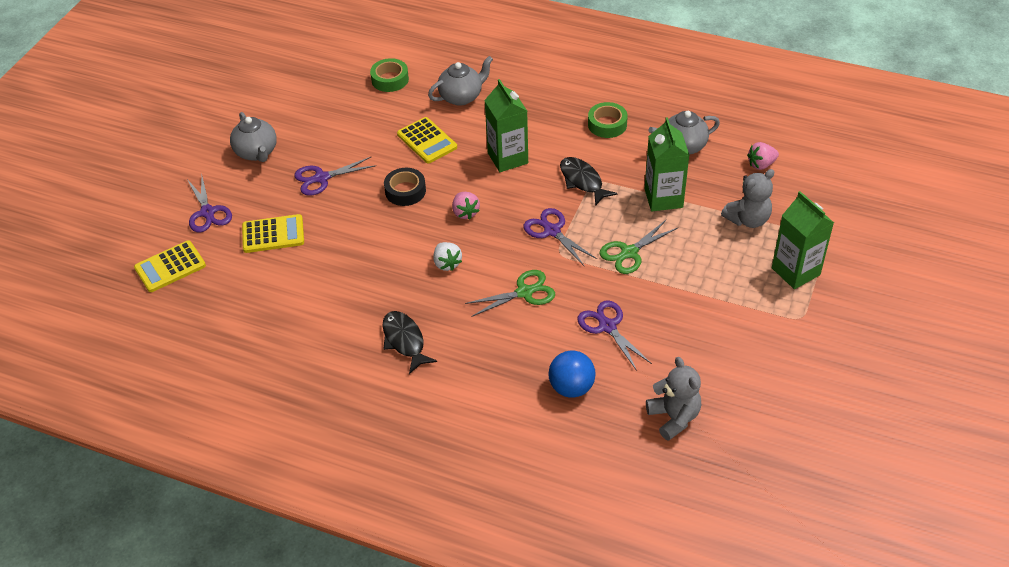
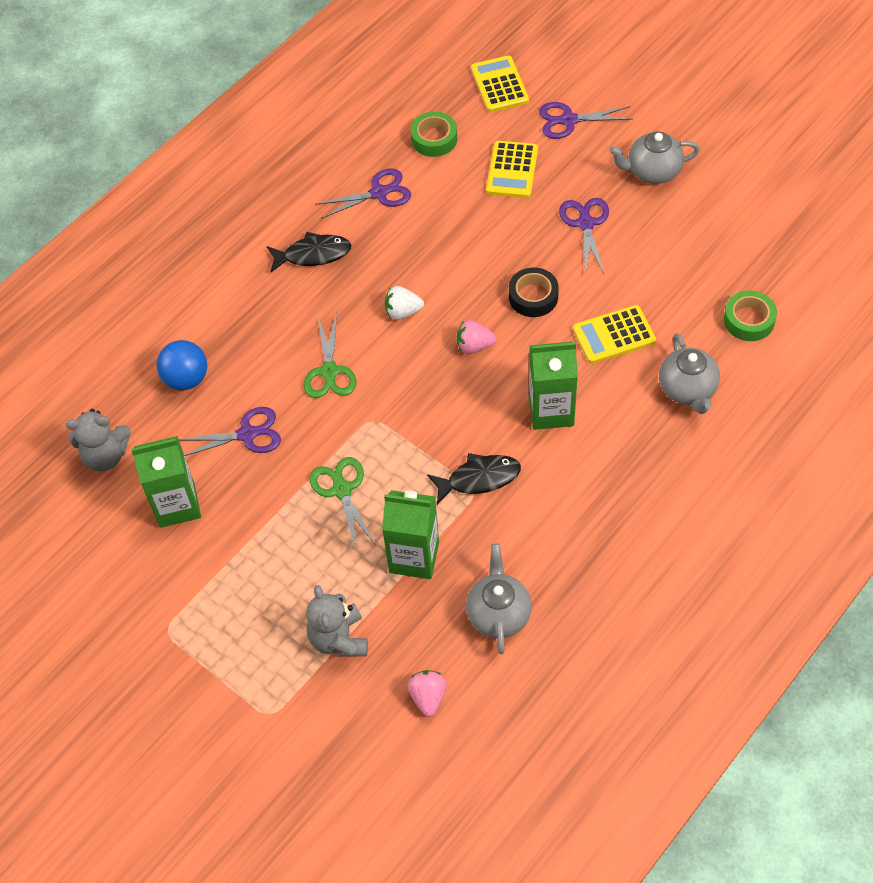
camera: 110 degrees right, 10 degrees up
purple scissors [523,208,597,267] -> purple scissors moved to [315,168,411,219]
green tape [588,102,628,138] -> green tape moved to [411,112,457,157]
green carton [772,191,834,289] -> green carton moved to [131,436,201,528]

